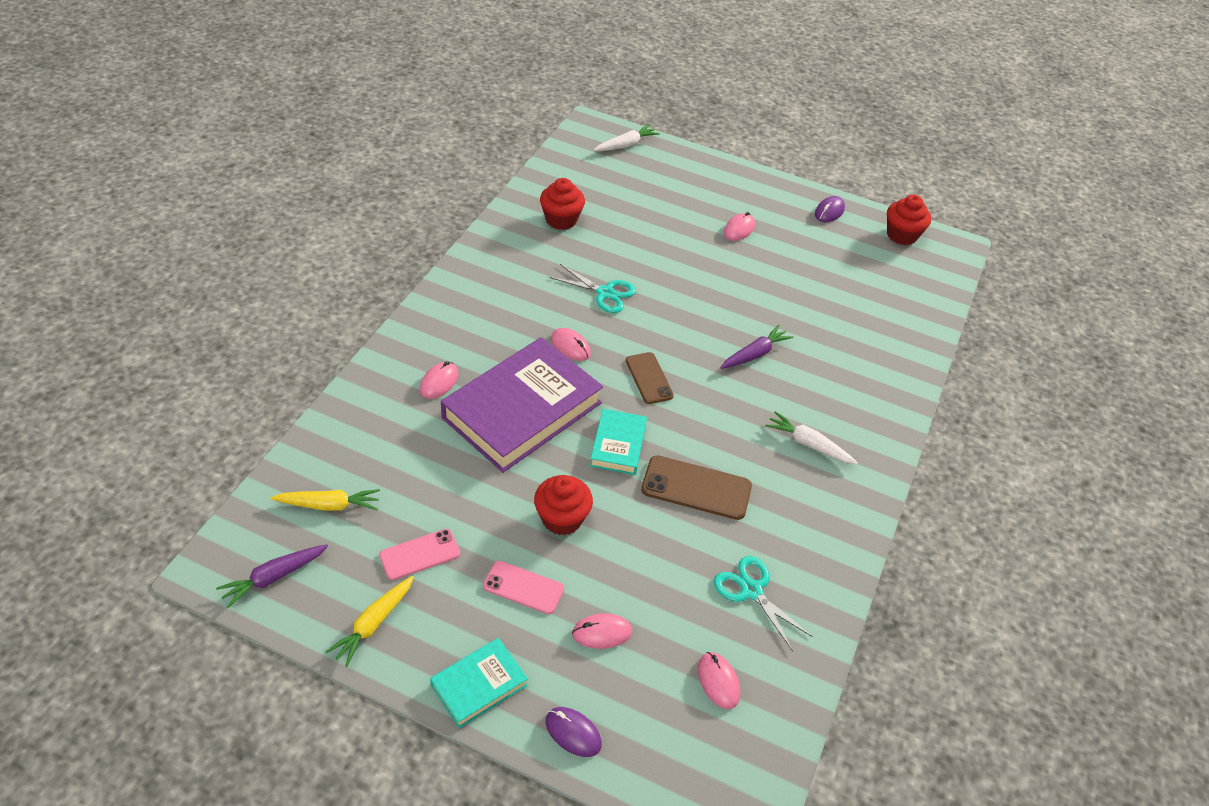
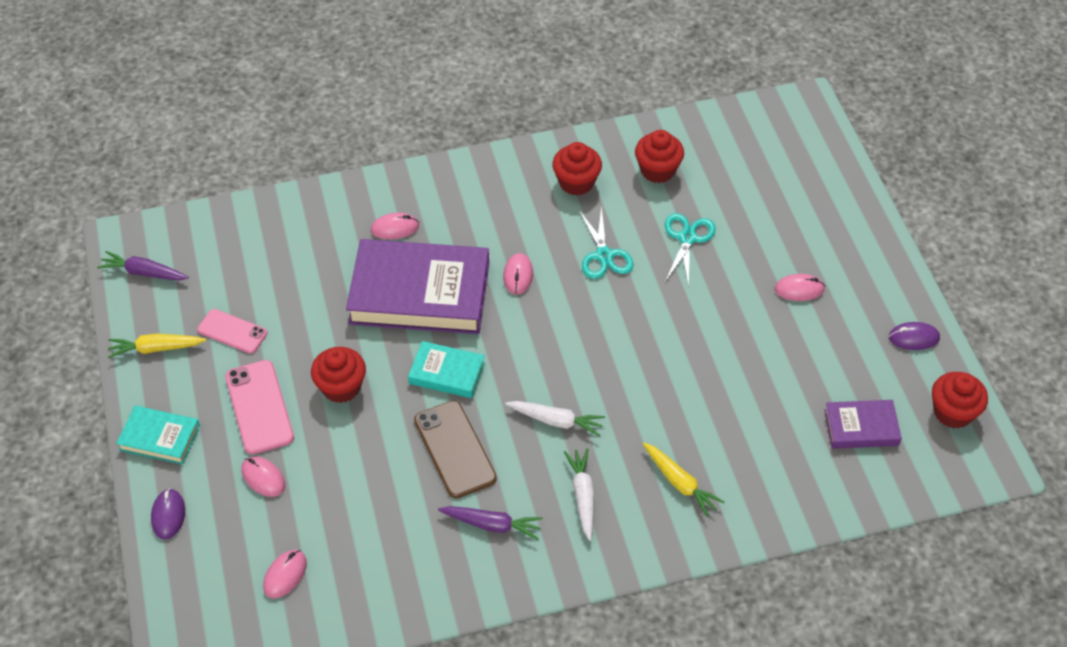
camera: 55 degrees right, 5 degrees up
yellow carrot [271,489,380,511] -> yellow carrot moved to [643,443,725,517]
pink phone [483,561,564,614] -> pink phone [225,360,294,454], size x1.51
turquoise book [590,409,647,475] -> turquoise book turned 45 degrees clockwise [408,341,485,398]
white carrot [593,124,660,151] -> white carrot moved to [505,401,605,436]
brown phone [626,352,674,404] -> none
turquoise scissors [714,556,813,651] -> turquoise scissors moved to [665,213,716,287]
purple carrot [720,325,794,369] -> purple carrot moved to [438,506,543,540]
none -> red cupcake [552,142,602,195]
none -> purple book [824,400,902,449]

